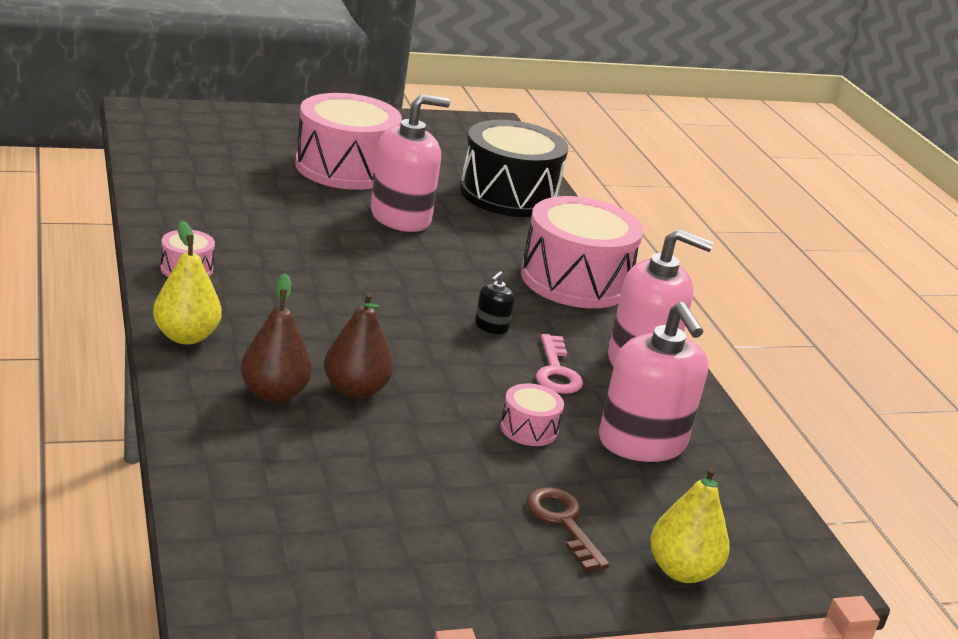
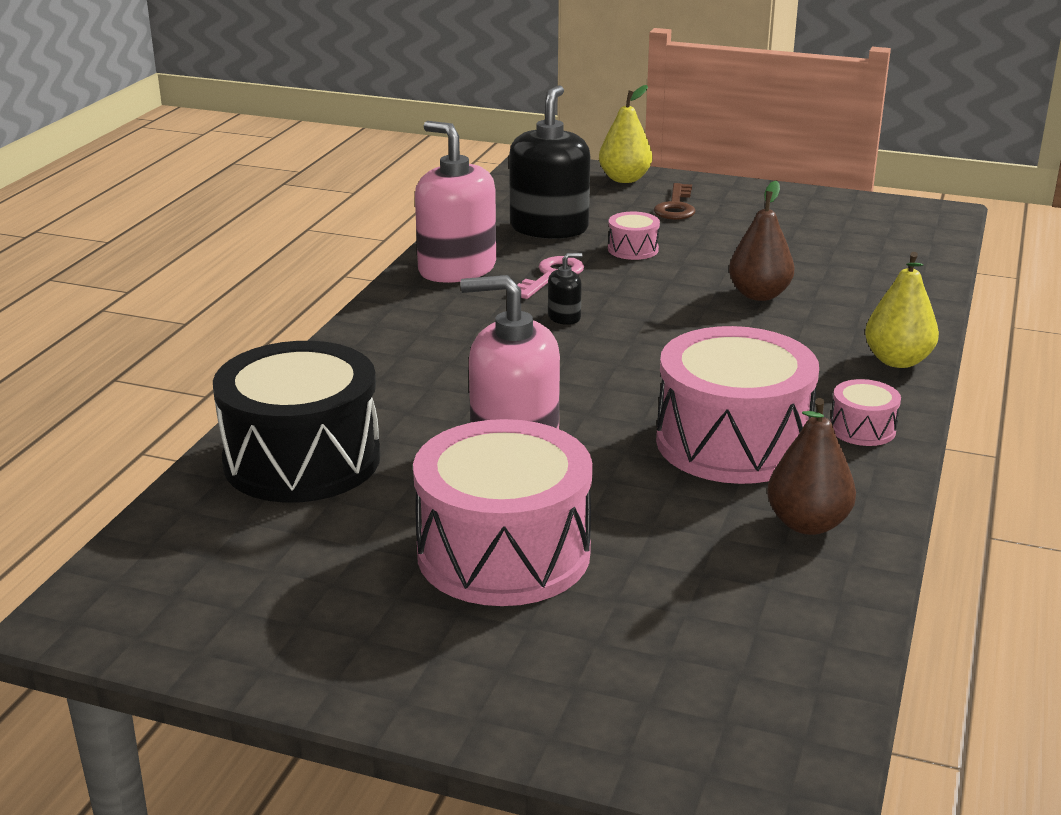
camera: 140 degrees left, 0 degrees up
brown pear [241,274,312,403] -> brown pear moved to [767,398,856,535]
pink drum [521,196,643,308] -> pink drum moved to [656,326,819,484]
pink soap dispenser [599,302,708,462] -> black soap dispenser [509,85,590,239]

